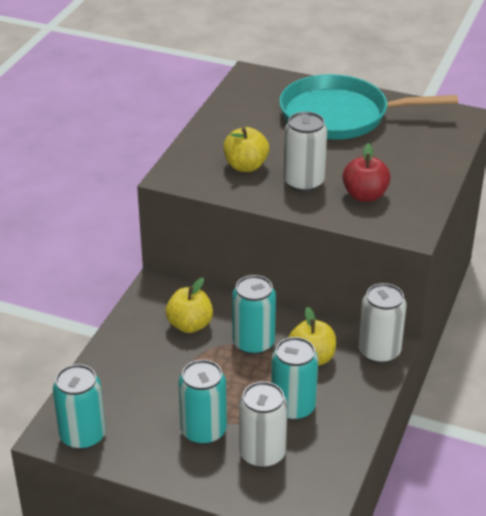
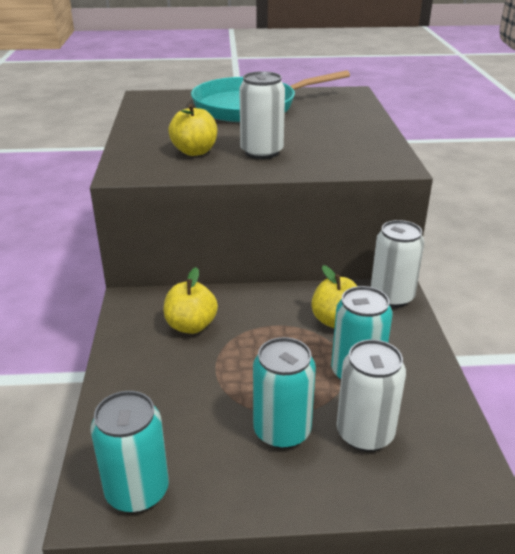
camera: 25 degrees left, 5 degrees down
turquoise can [232,275,276,355] -> none
red apple [343,143,391,202] -> none

